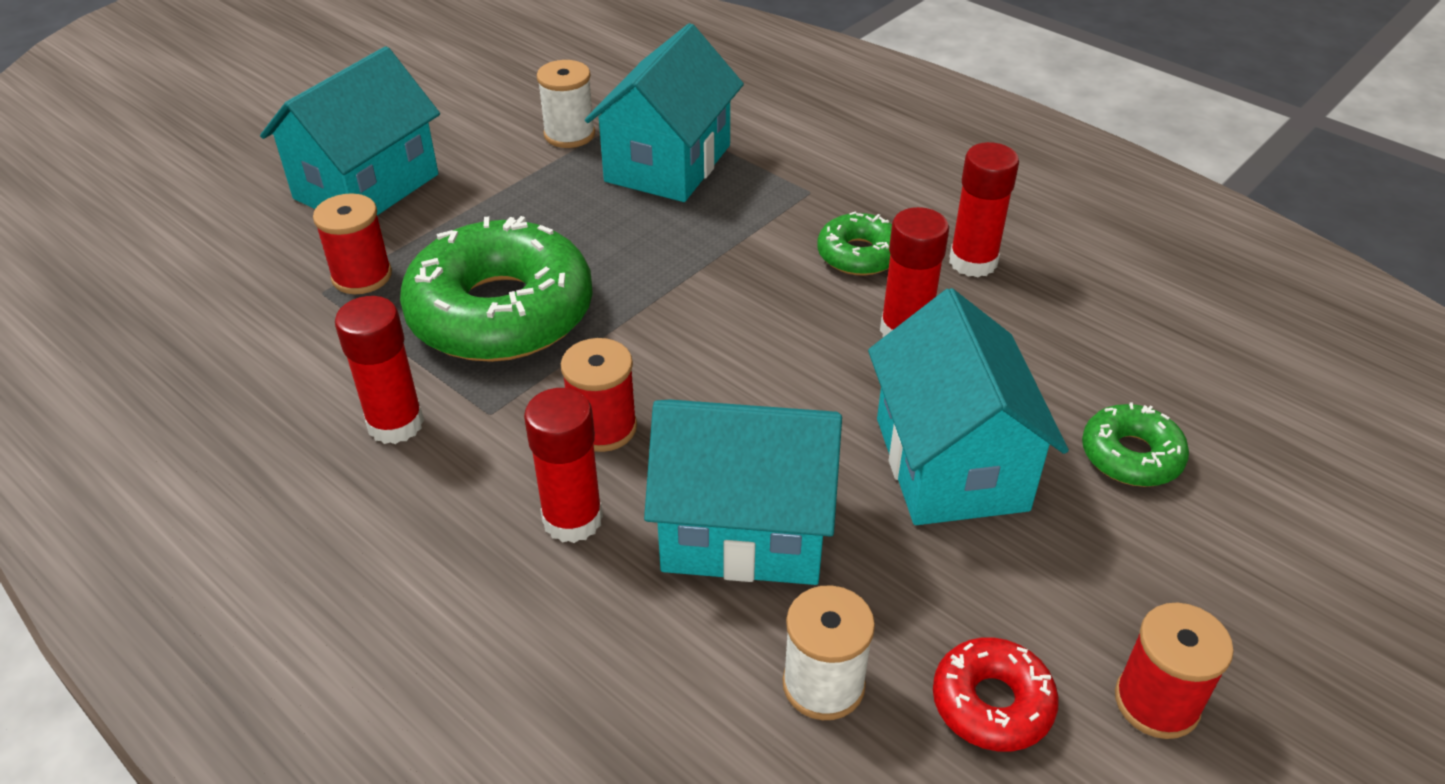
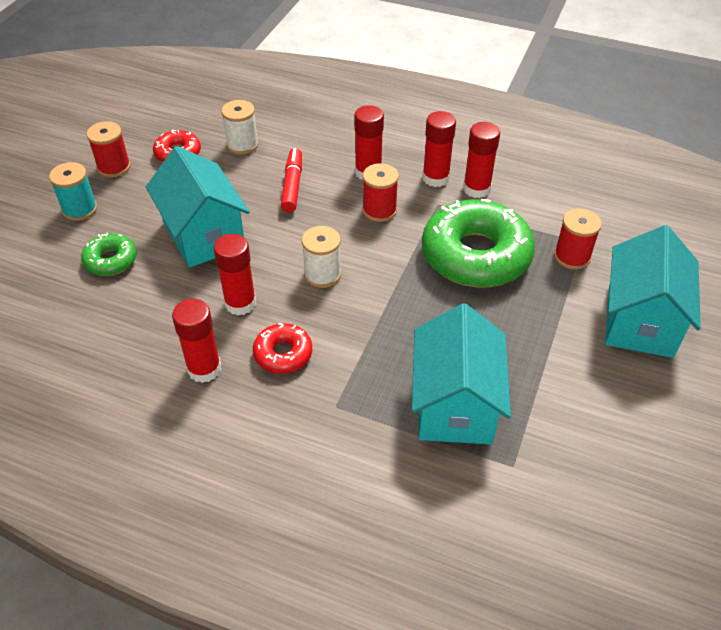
camera: 160 degrees right, 5 degrees up
white spool [537,60,595,148] -> white spool moved to [302,226,341,288]
turquoise house [644,400,842,585] -> red marker [281,148,302,212]
green donut [817,212,892,276] -> red donut [253,323,312,374]
none -> turquoise spool [49,162,97,221]
none -> red glue stick [422,111,456,187]

